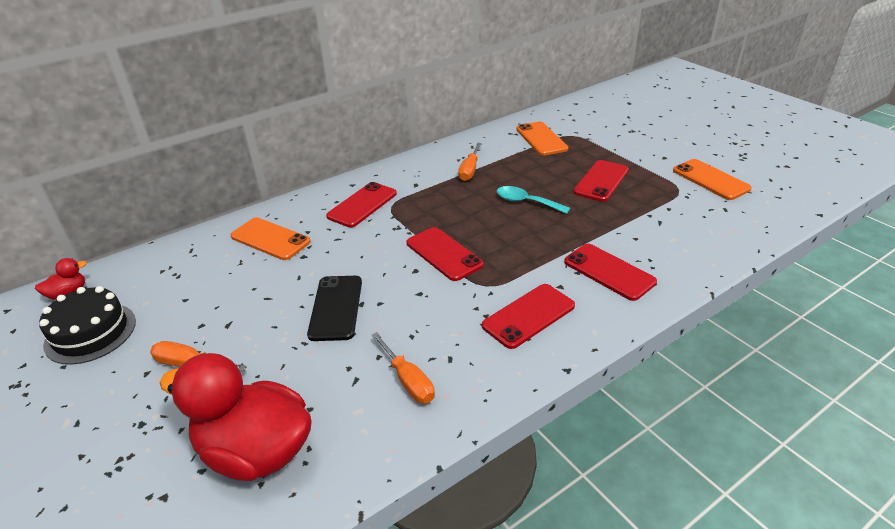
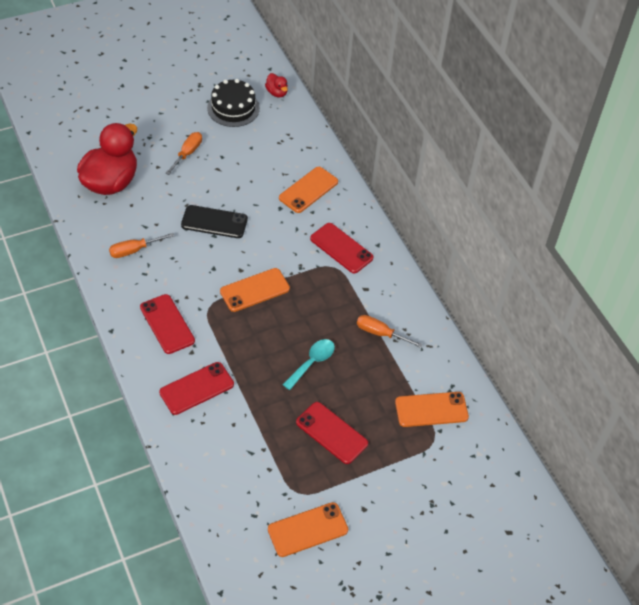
camera: 95 degrees right, 15 degrees up
red phone [407,227,484,281] -> orange phone [220,268,290,312]

